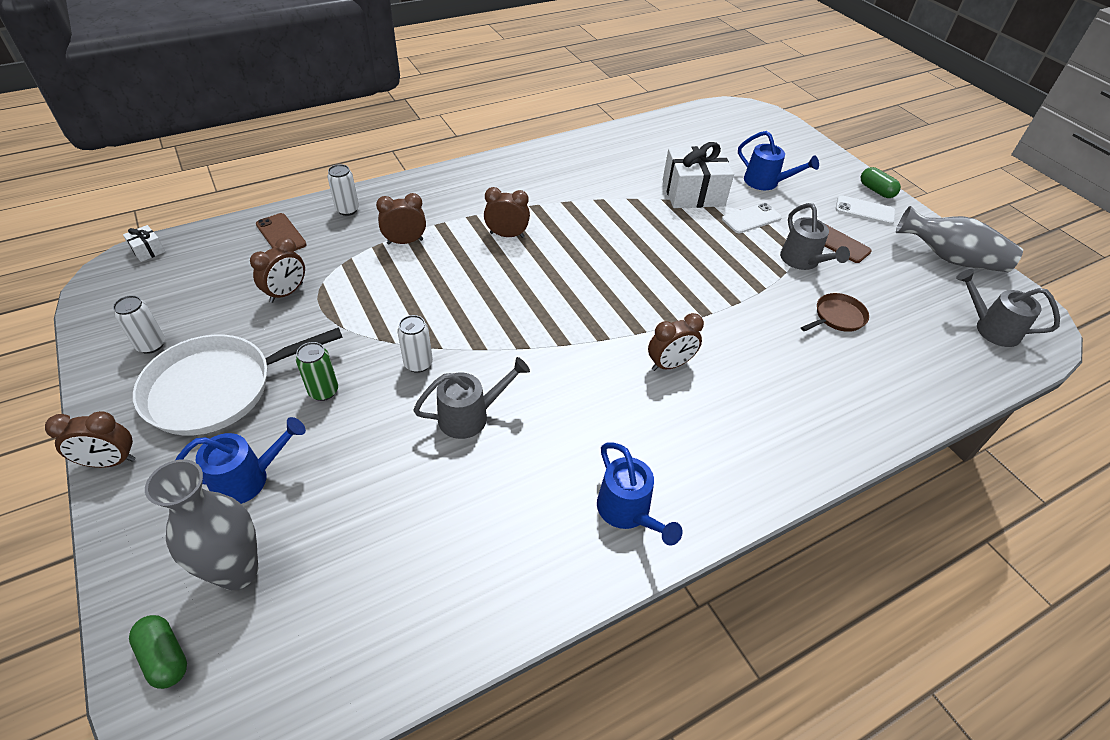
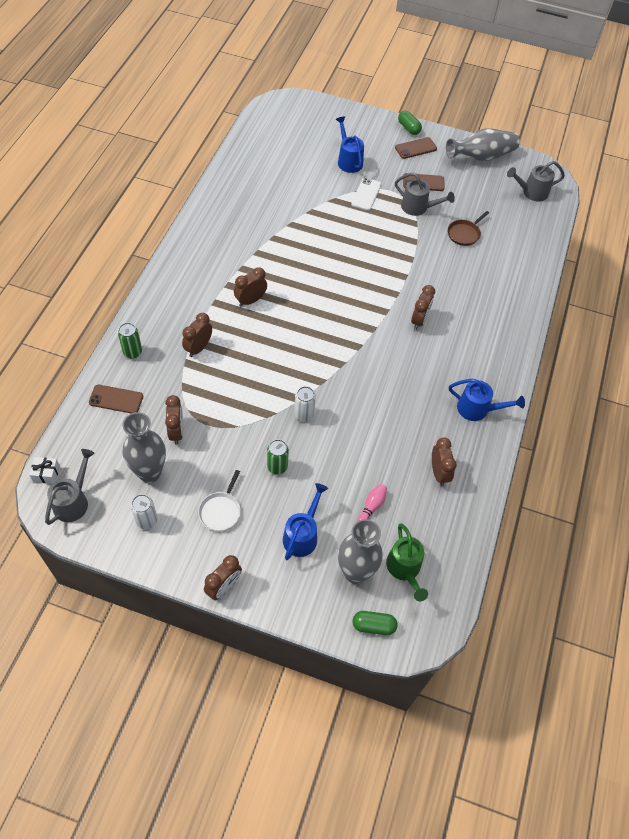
camera: 45 degrees left, 10 degrees up
white pan [133,327,342,436] -> white pan [198,470,241,531], size x0.48
white can [327,164,359,216] -> green can [118,323,142,359]
grey watering can [413,357,530,439] -> grey watering can moved to [45,449,95,525]
white gift [663,142,734,208] -> none
blue watering can [738,131,819,190] -> blue watering can turned 105 degrees counterclockwise [336,116,364,173]
brown pan [801,293,869,332] -> brown pan turned 150 degrees counterclockwise [448,211,489,246]
white phone [836,195,895,225] -> brown phone [395,137,437,159]
green capsule [861,167,901,198] -> green capsule turned 45 degrees clockwise [398,111,422,135]
none -> grey vase [123,412,166,483]
none -> pink bowling pin [357,484,387,522]
none -> green watering can [386,523,428,601]
none -> brown clock [432,437,457,486]

